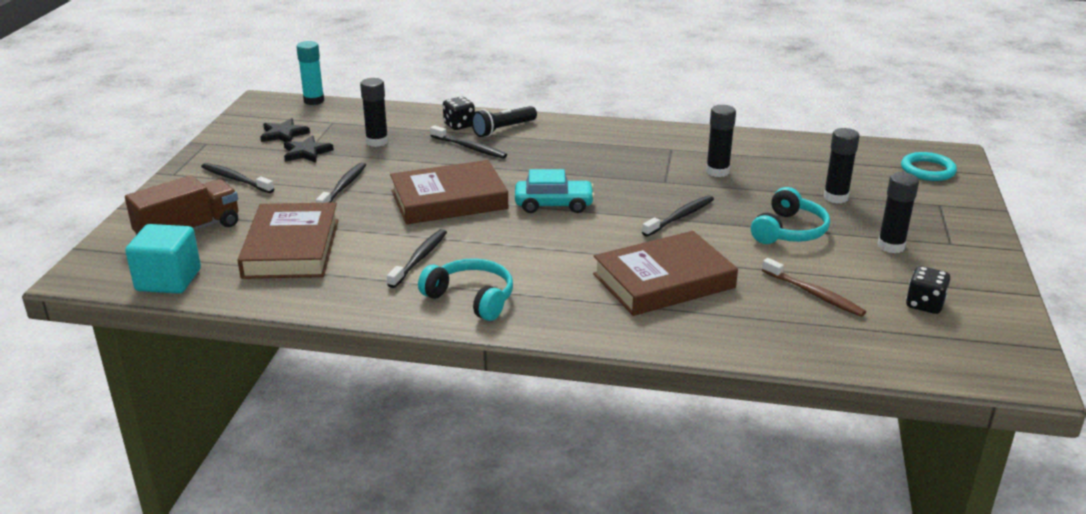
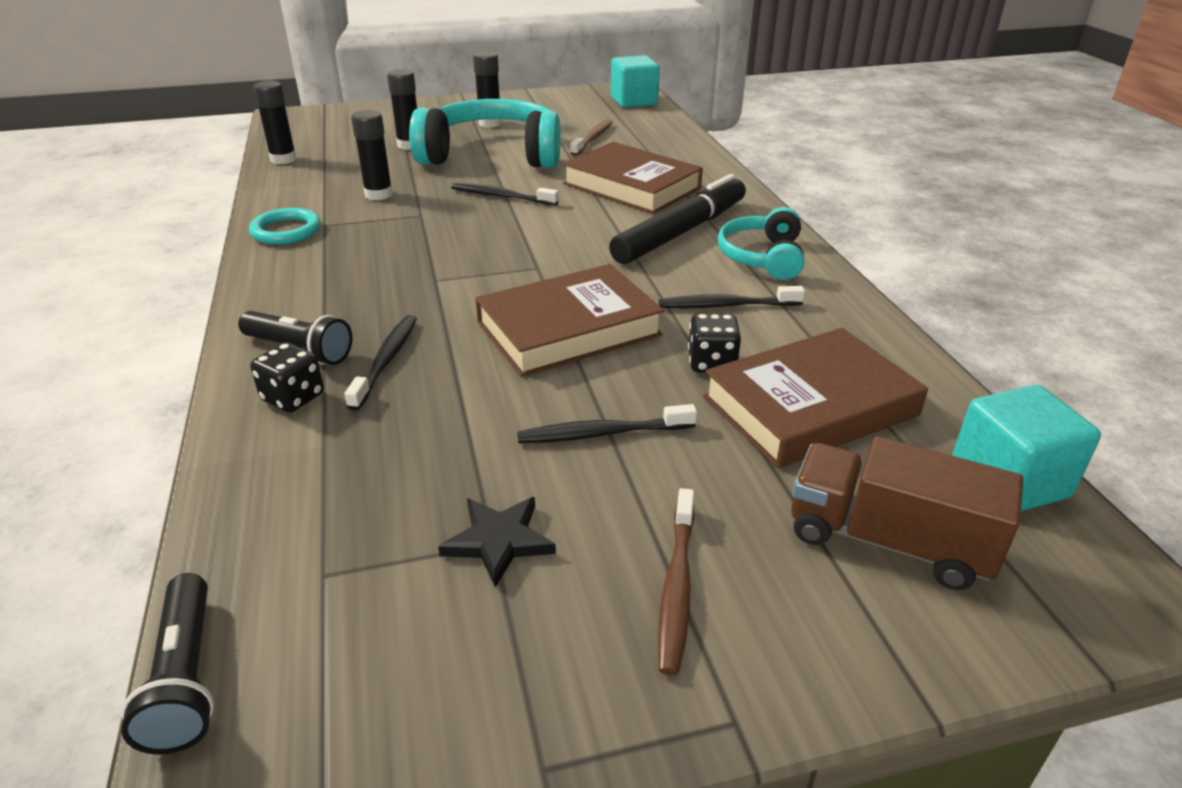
camera: 115 degrees left, 5 degrees up
black toothbrush [201,163,274,193] -> brown toothbrush [658,488,695,676]
black star [260,118,310,142] -> none
turquoise glue stick [296,41,324,105] -> black flashlight [121,573,214,755]
black glue stick [360,78,388,147] -> black glue stick moved to [253,81,297,164]
brown book [390,160,508,224] -> brown book turned 75 degrees counterclockwise [475,264,664,377]
turquoise car [515,169,595,213] -> none
turquoise headphones [751,187,830,244] -> turquoise headphones [409,99,561,168], size x1.84
turquoise ring [901,152,957,181] -> turquoise ring moved to [249,208,321,244]
black dice [906,266,950,314] -> black dice moved to [688,313,741,373]
none -> black marker [609,174,746,264]
none -> turquoise cube [611,55,660,108]

